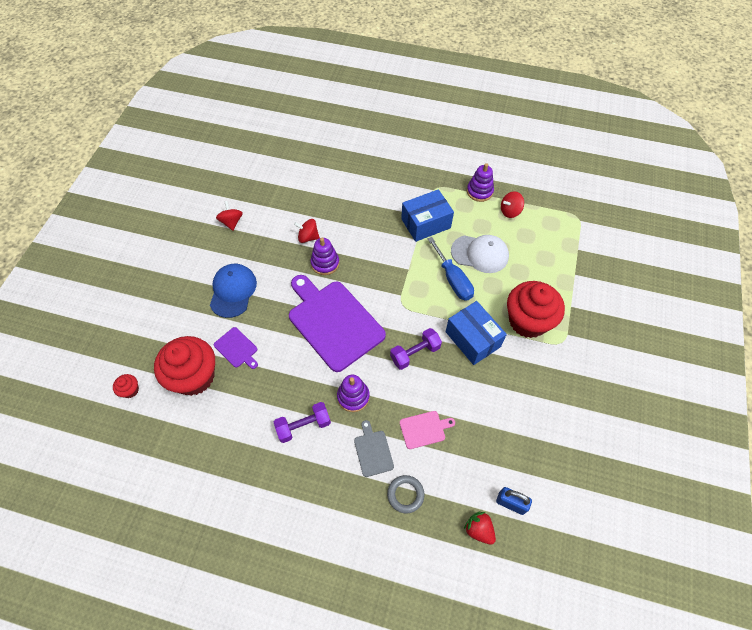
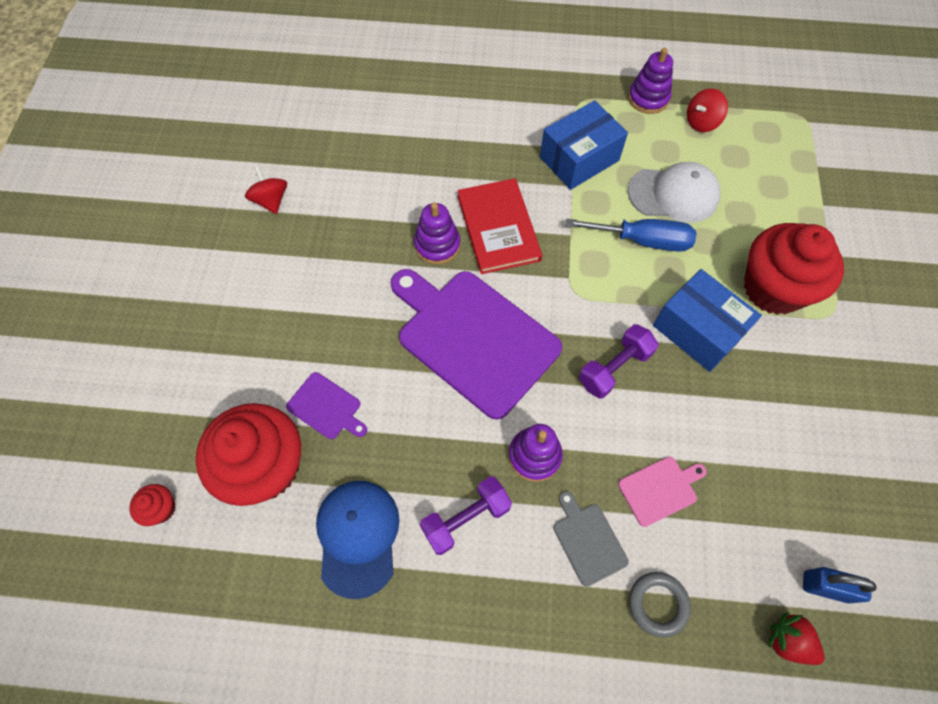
camera: 10 degrees left, 5 degrees up
blue cap [210,264,257,318] -> blue cap moved to [316,481,400,599]
red spinning top [294,219,320,243] -> none
blue screwdriver [427,237,474,301] -> blue screwdriver turned 45 degrees counterclockwise [566,219,697,252]
none -> red book [457,178,542,274]

